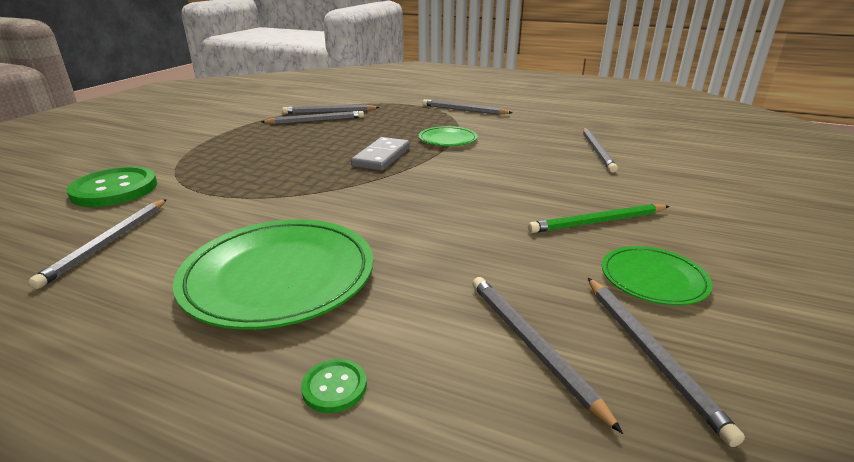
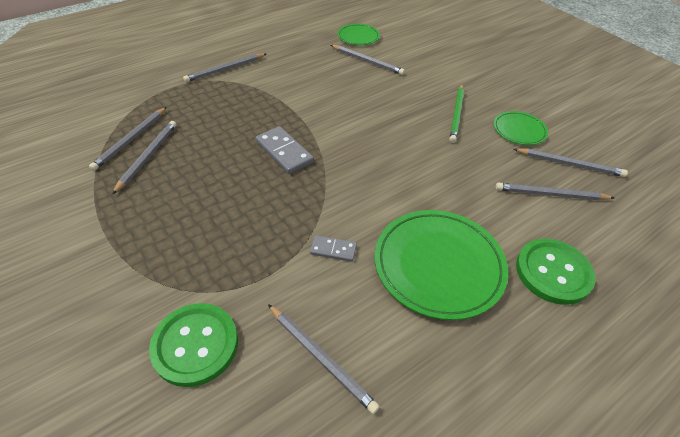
camera: 60 degrees left, 20 degrees up
green button [301,359,367,413] -> green button [516,239,595,305], size x2.20
green plate [419,126,478,146] -> green plate moved to [337,24,380,45]
none -> grey domino [310,235,357,262]

